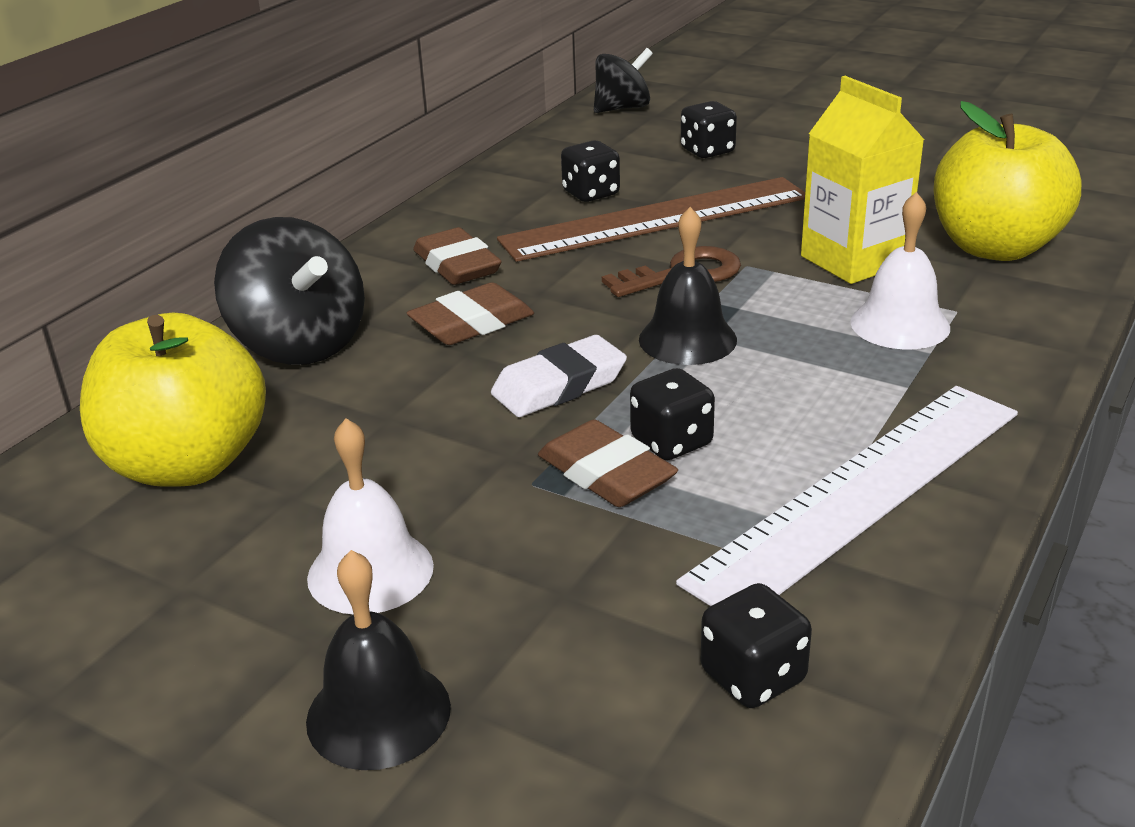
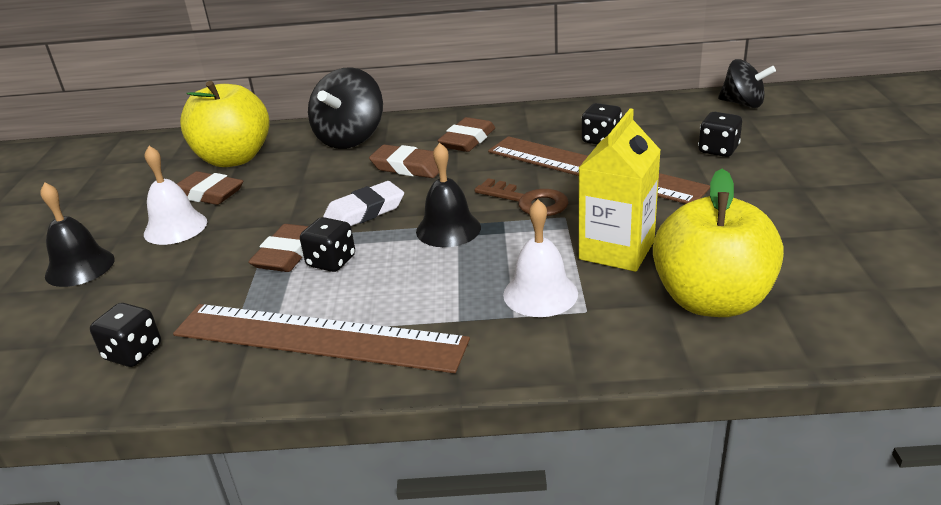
camera: 60 degrees right, 0 degrees up
white eraser [491,335,627,417] -> white eraser turned 60 degrees counterclockwise [323,181,404,226]
white ruler [676,386,1018,606] -> brown ruler [173,304,470,373]
none -> brown eraser [177,171,243,205]

